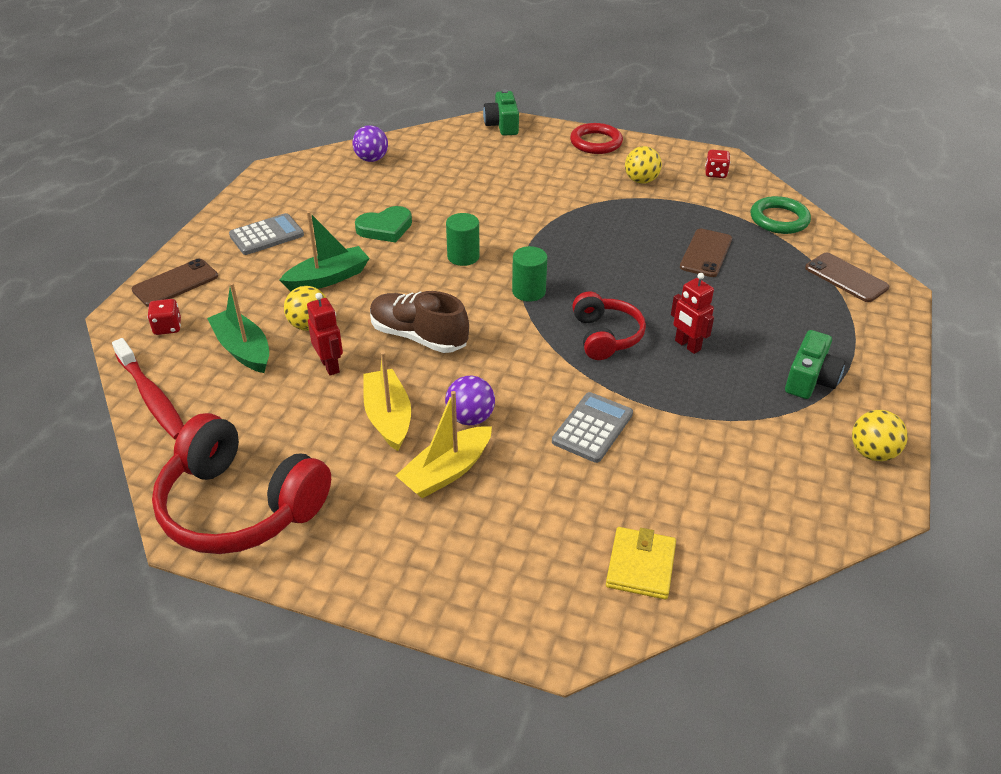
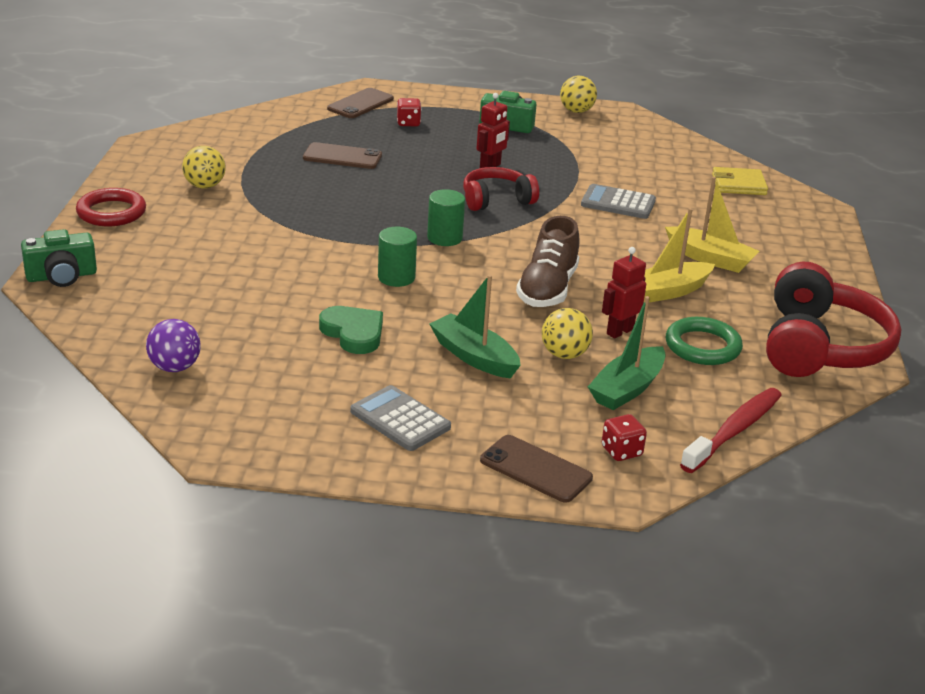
camera: 105 degrees left, 10 degrees down
purple ball [445,376,495,425] -> none
red dice [705,150,730,178] -> red dice moved to [397,98,422,126]
green ring [751,196,811,234] -> green ring moved to [666,317,743,365]

